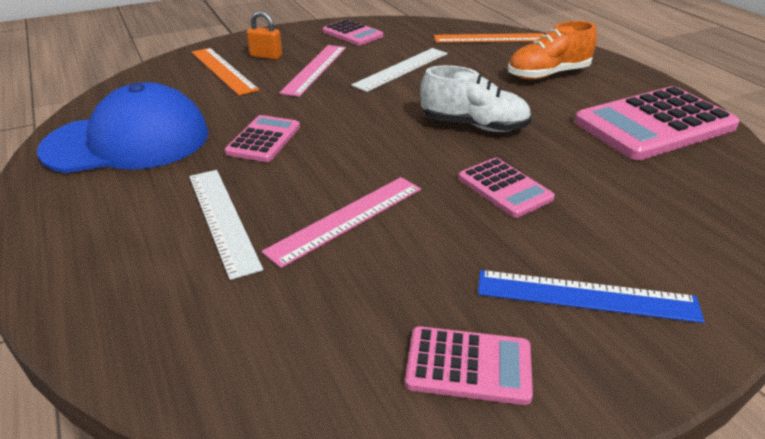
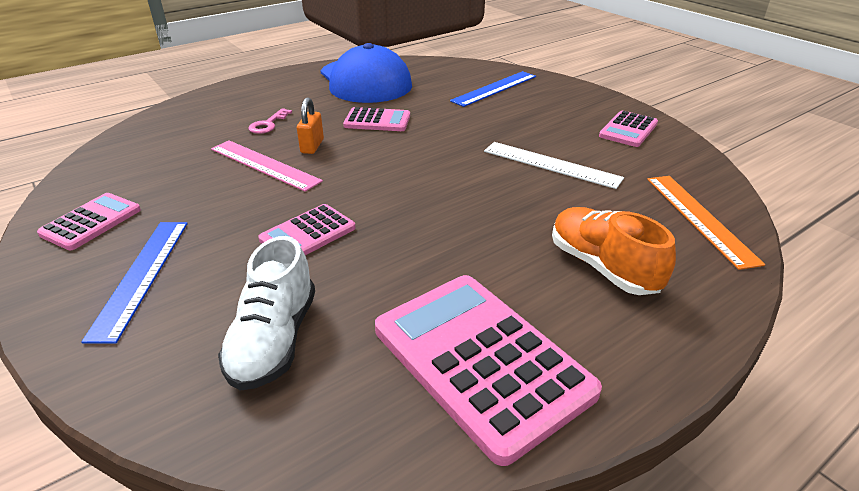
camera: 80 degrees right, 0 degrees up
white ruler [189,170,263,280] -> pink key [248,108,292,134]
orange ruler [192,48,259,96] -> blue ruler [450,71,536,107]
orange padlock [247,11,282,60] -> orange padlock moved to [297,97,324,154]
pink ruler [279,45,346,97] -> none
pink calculator [405,326,533,405] -> pink calculator turned 150 degrees counterclockwise [37,193,141,250]
white shoe [420,65,532,132] -> white shoe moved to [218,236,315,391]

